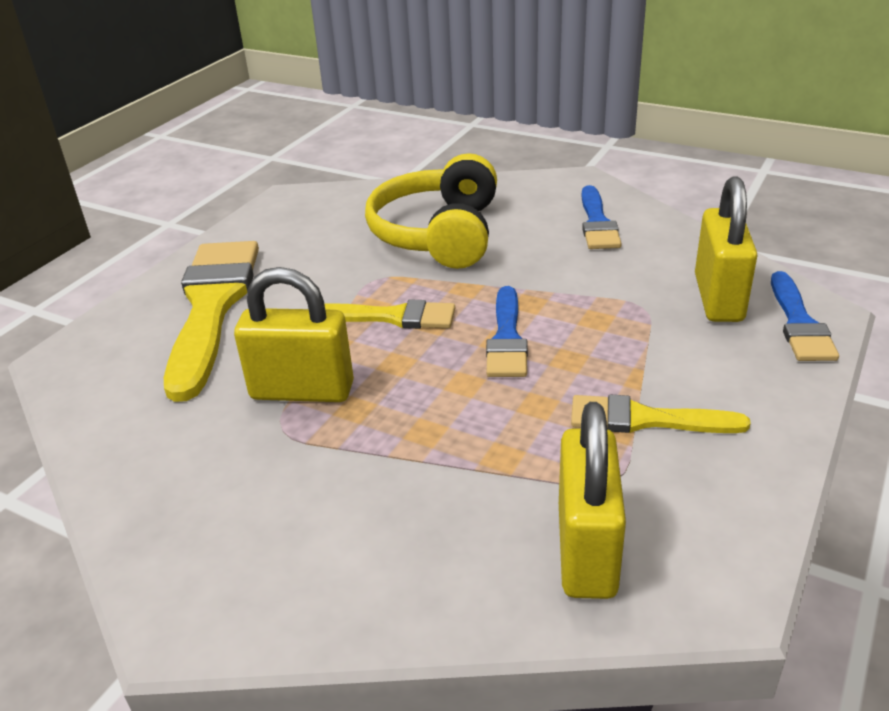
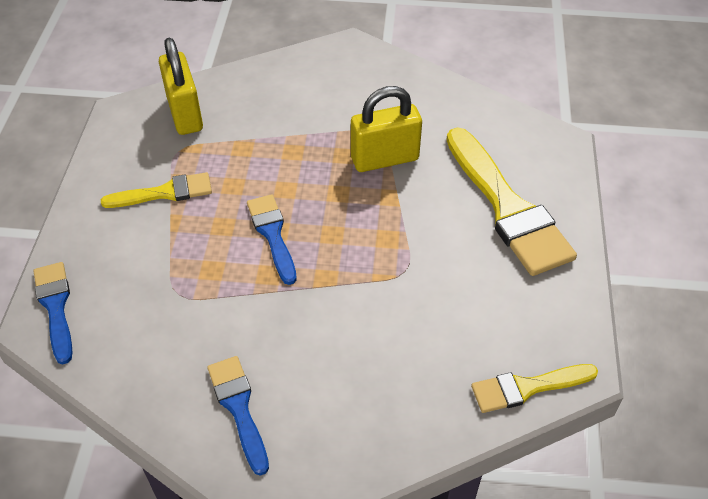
camera: 155 degrees right, 15 degrees up
yellow brush [324,299,455,329] -> yellow brush moved to [471,364,598,413]
yellow headphones [365,153,497,269] -> none
yellow padlock [695,176,757,322] -> none

